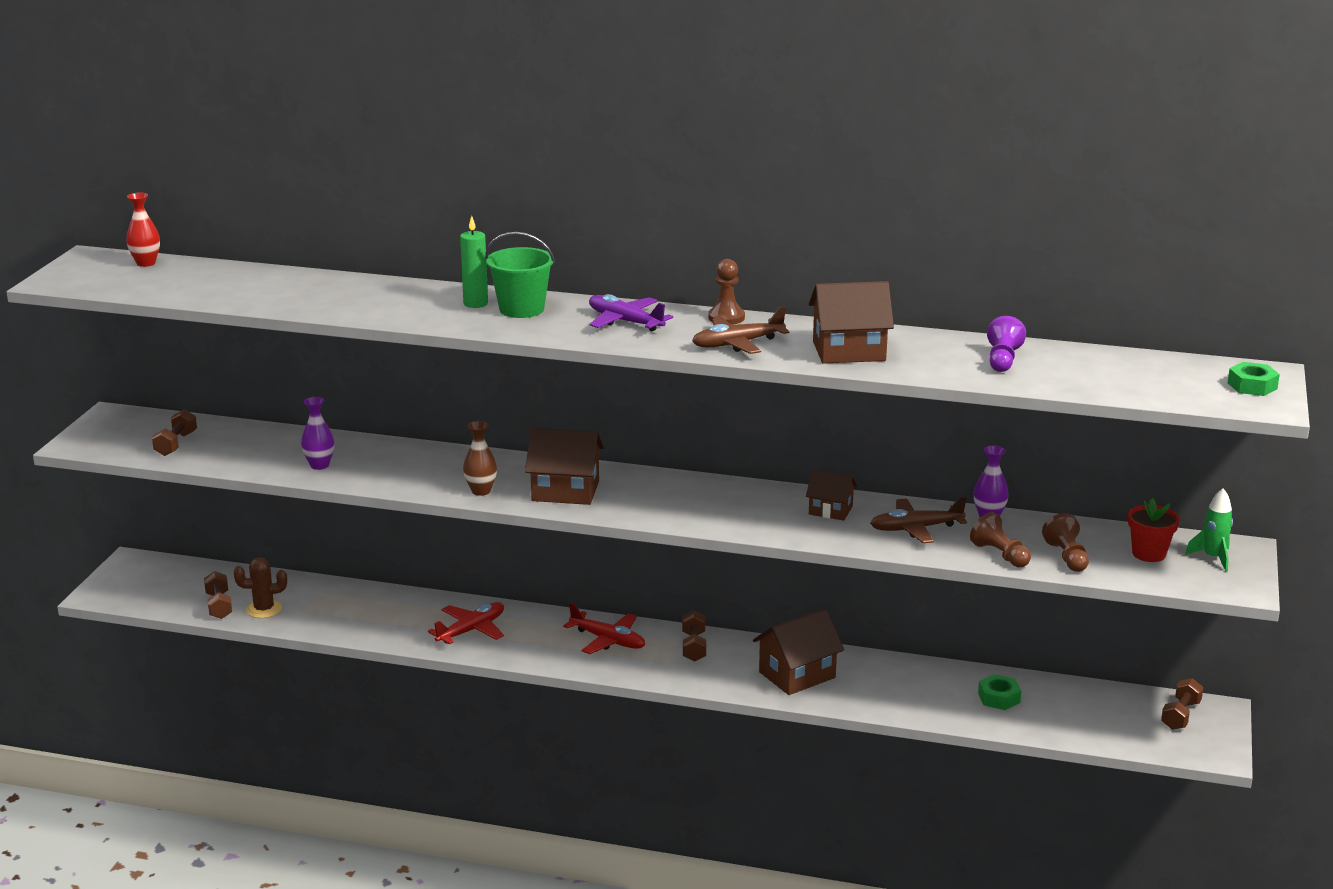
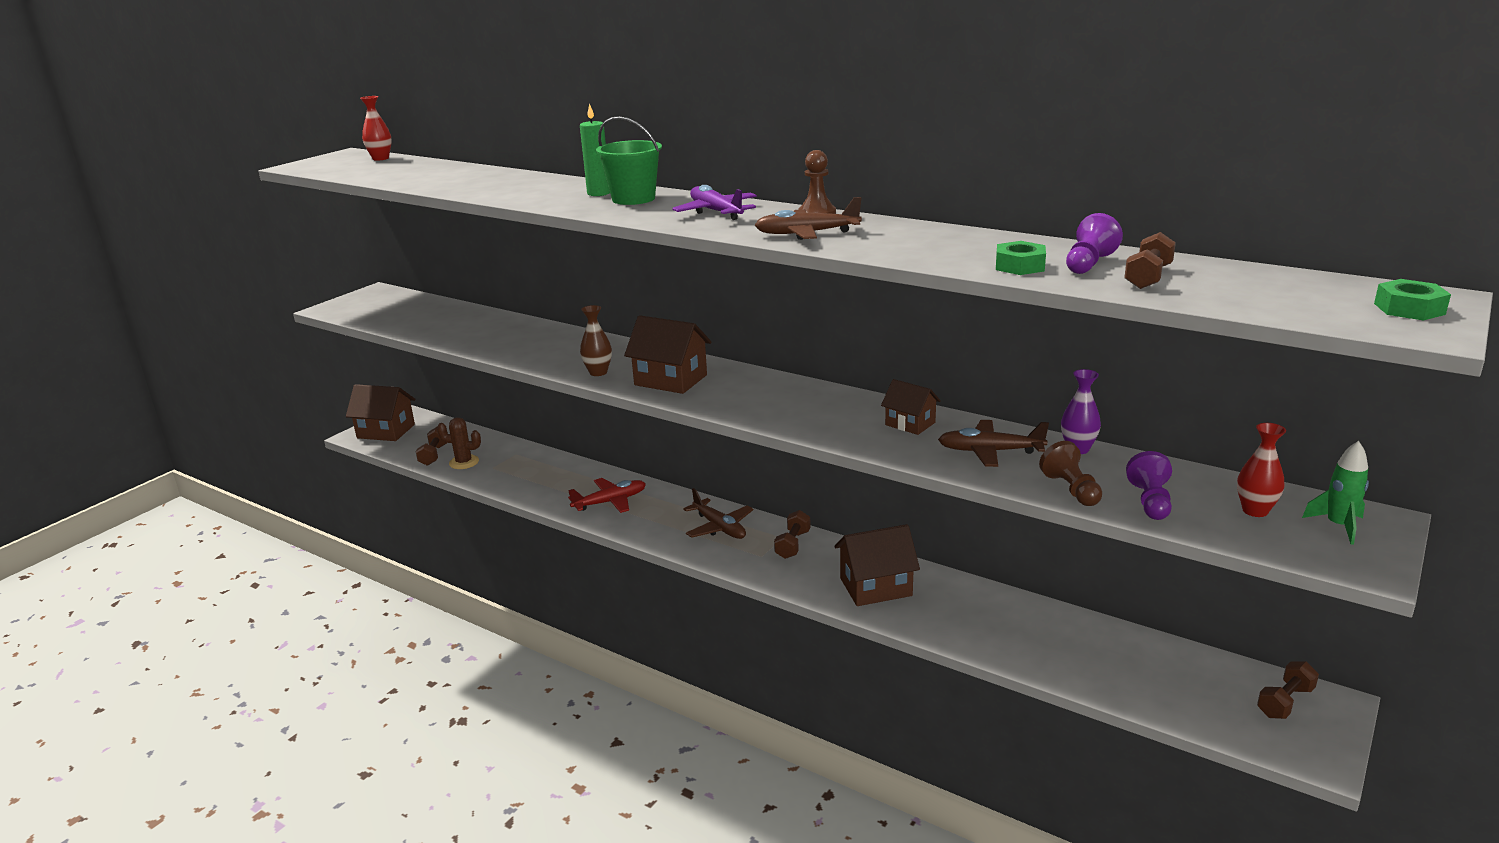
camera: 20 degrees right, 0 degrees up
brown dumbbell [152,409,197,456] -> brown dumbbell moved to [1124,232,1176,289]
purple vase [301,397,334,470] -> none
red plane [563,602,645,654] -> brown plane [683,488,753,539]
brown house [809,281,894,364] -> brown house moved to [346,384,415,441]
green nut [978,674,1021,710] -> green nut moved to [996,241,1046,275]
brown pawn [1042,513,1089,572] -> purple pawn [1126,451,1172,520]
red flower pot [1128,498,1180,562] -> red vase [1237,423,1286,517]

